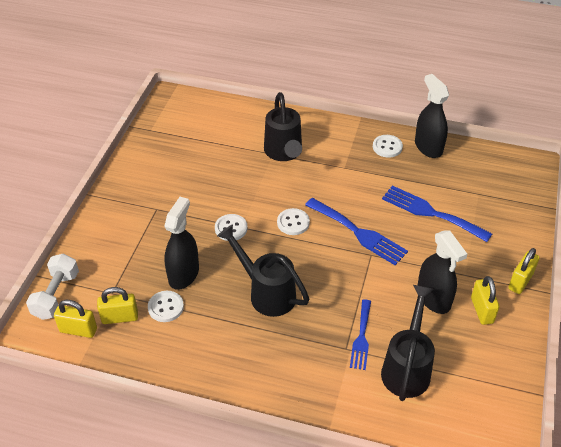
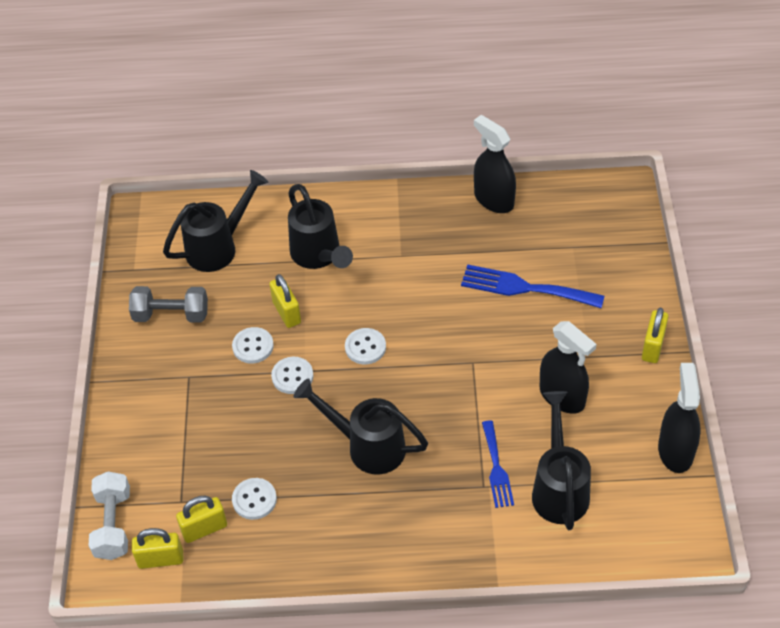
camera: 15 degrees left, 5 degrees up
black spray bottle [164,197,199,290] -> black spray bottle moved to [658,363,701,473]
blue fork [305,198,408,265] -> none
white button [373,135,403,158] -> white button moved to [232,327,274,363]
yellow padlock [471,276,499,325] -> yellow padlock moved to [270,274,301,328]
none -> grey dumbbell [129,286,208,323]
none -> black watering can [163,170,268,272]

